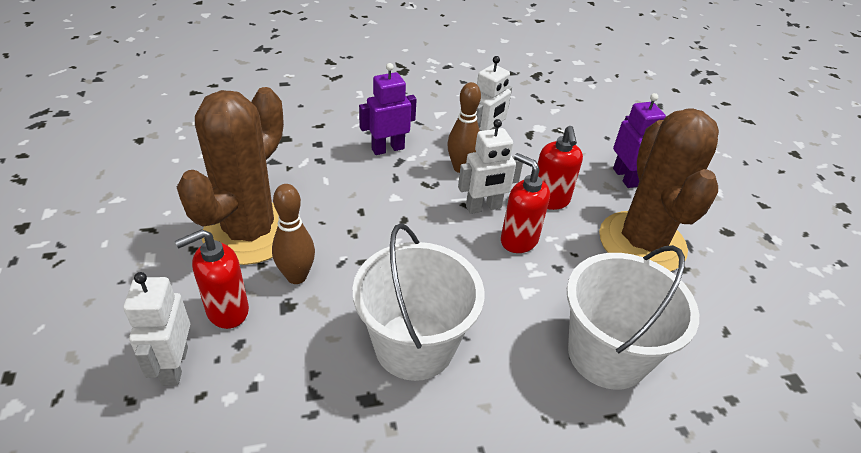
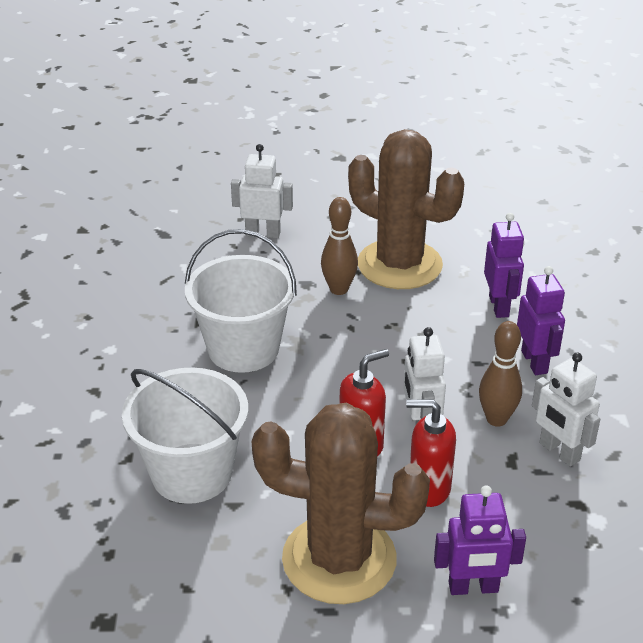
camera: 105 degrees right, 5 degrees down
red soap dispenser [175,229,249,329] -> none
none -> purple robot [484,213,524,318]

